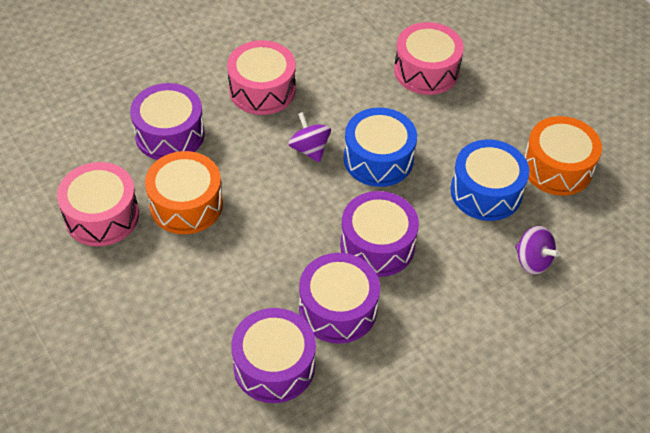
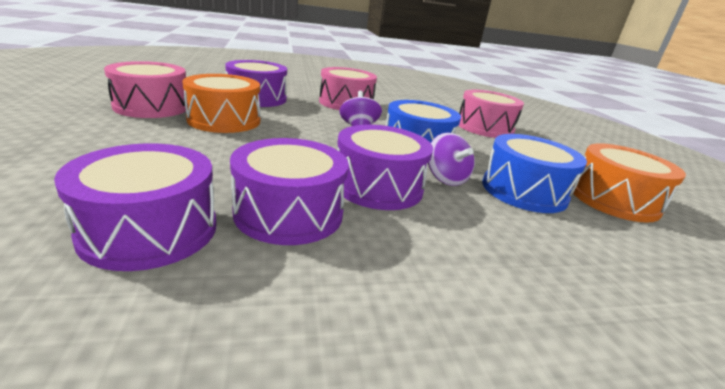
camera: 20 degrees right, 25 degrees down
purple spinning top [515,226,560,275] -> purple spinning top moved to [428,133,475,186]

